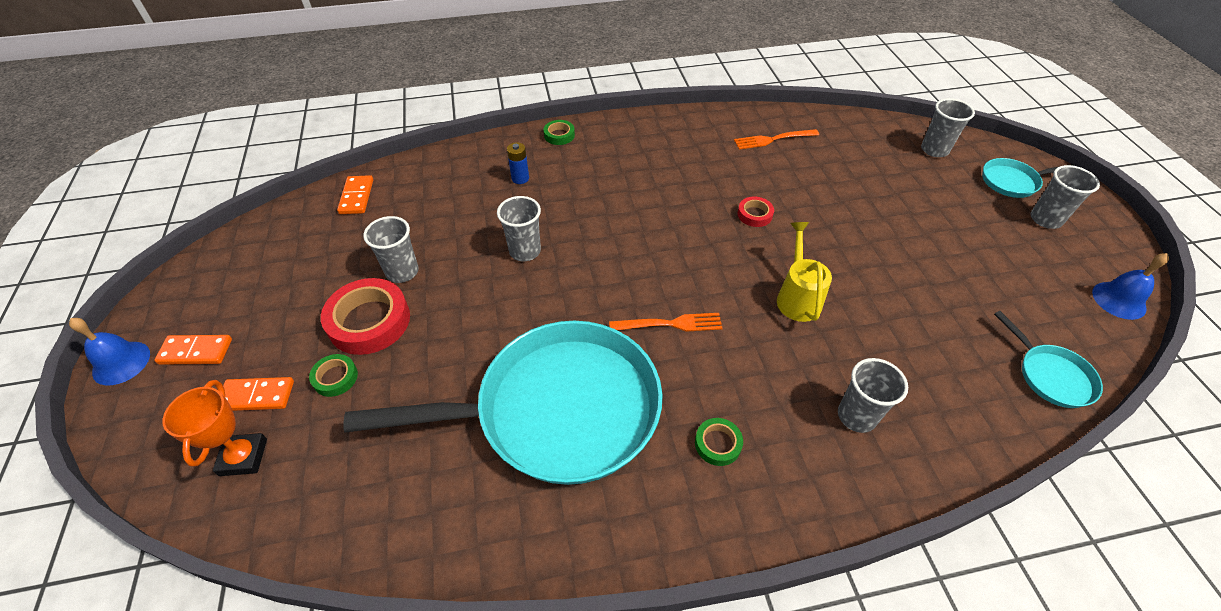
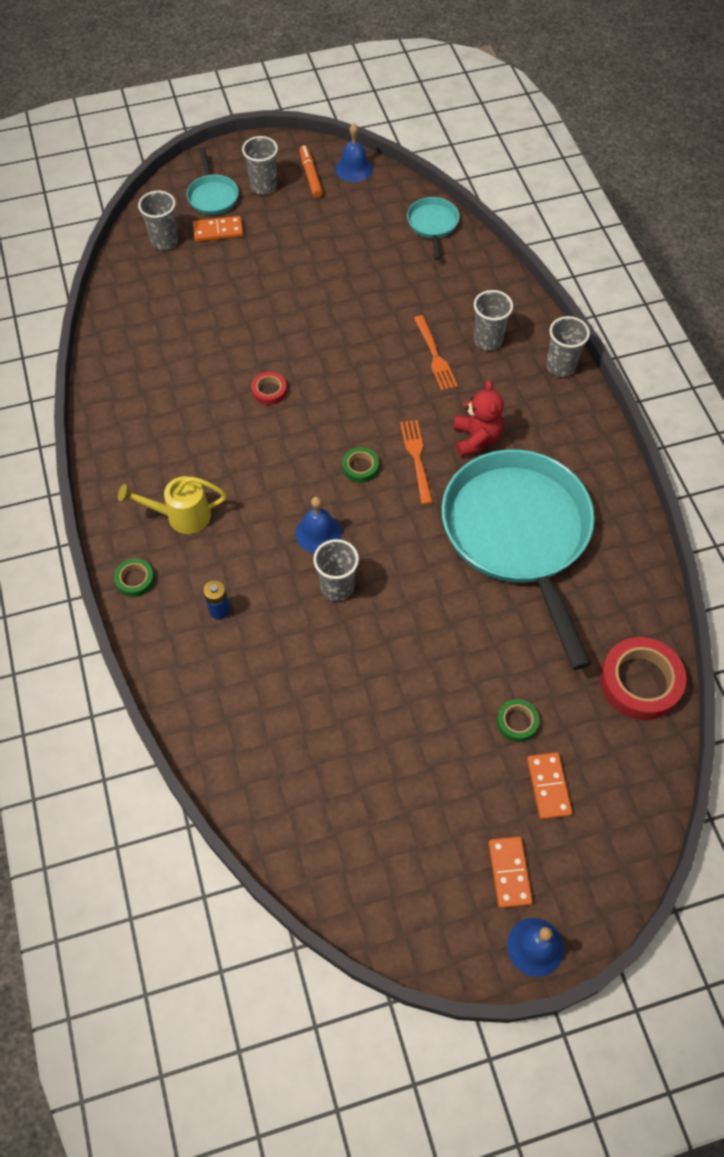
camera: 95 degrees left, 10 degrees up
orange trophy [163,380,267,476] -> none
red tape [321,278,410,355] -> red tape moved to [600,637,687,720]
orange domino [337,175,373,214] -> orange domino moved to [193,216,243,241]
grey cup [363,216,419,283] -> grey cup moved to [546,316,590,377]
green tape [695,418,743,466] -> green tape moved to [342,447,379,483]
orange fork [734,129,819,149] -> orange fork moved to [414,315,458,391]
yellow watering can [777,222,832,322] -> yellow watering can moved to [118,476,227,534]
turquoise pan [994,311,1103,408] -> turquoise pan turned 60 degrees counterclockwise [407,197,460,260]
none -> blue bell [295,497,342,553]
none -> orange marker [299,145,323,198]
none -> red teddy bear [454,380,504,457]

